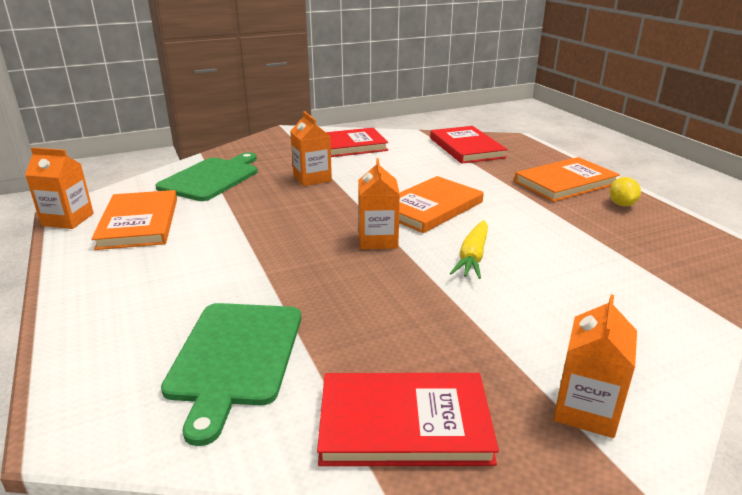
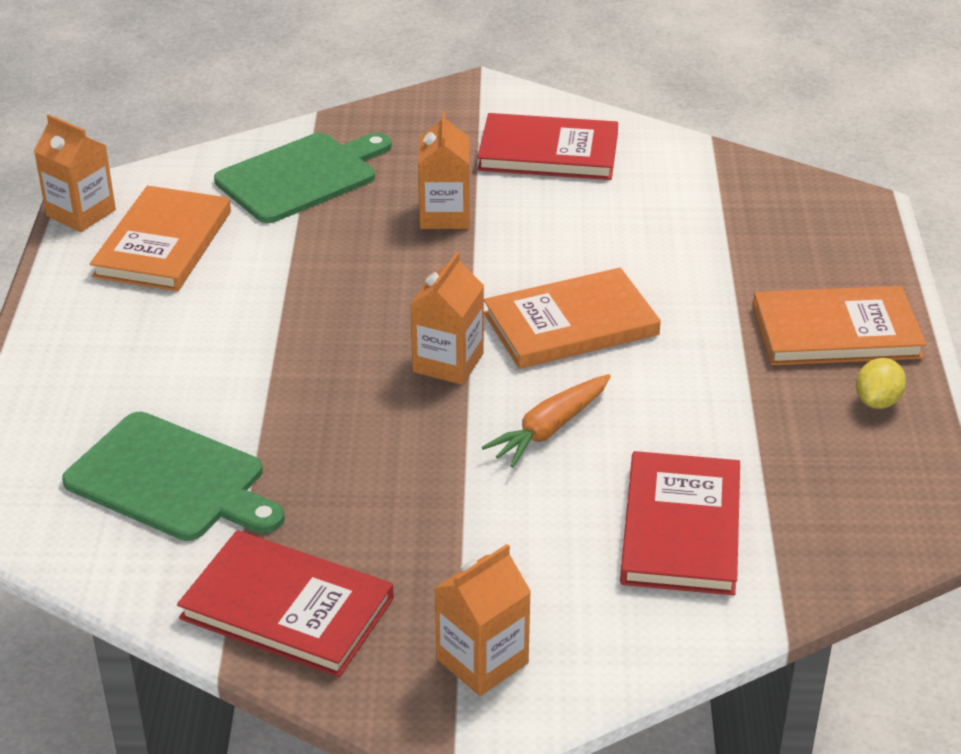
camera: 25 degrees right, 10 degrees up
green cutting board [161,303,301,446] -> green cutting board turned 90 degrees counterclockwise [62,412,284,541]
red book [430,126,508,164] -> red book moved to [620,451,740,595]
yellow carrot [450,220,488,279] -> orange carrot [482,374,611,467]

